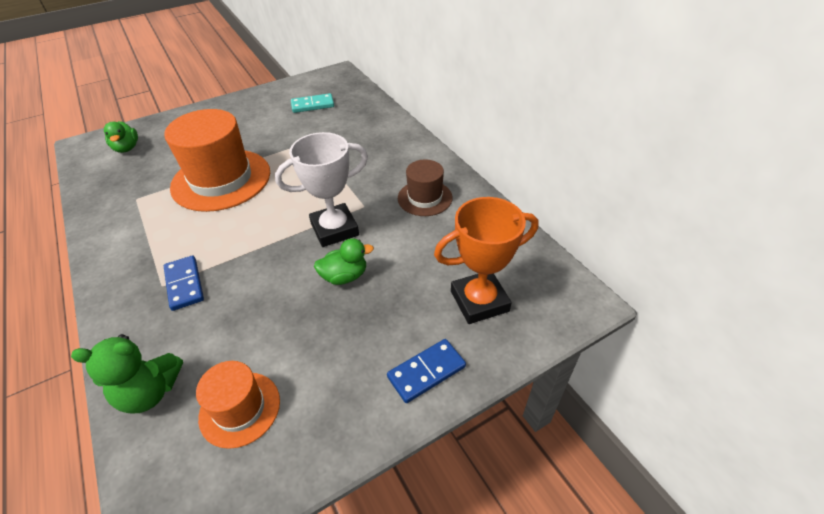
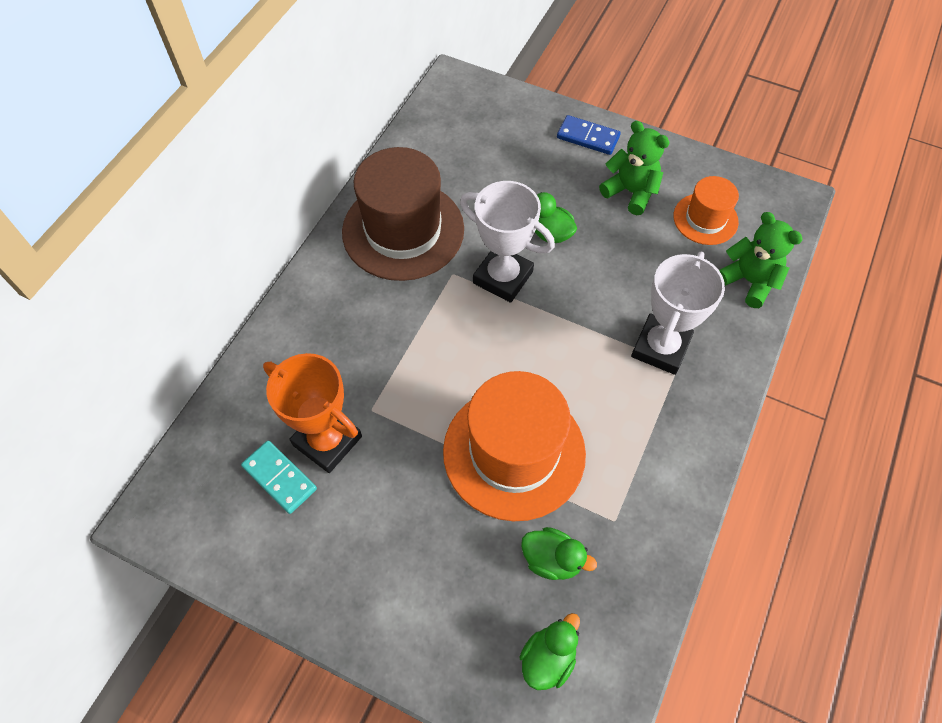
camera: 125 degrees left, 15 degrees up
blue domino [164,255,204,311] -> white trophy [631,251,725,375]
brown hat [398,160,452,216] -> brown hat [342,147,464,281], size x1.88
orange trophy [434,197,538,324] -> orange trophy moved to [263,353,362,473]
none -> green duck [521,527,597,580]
none -> green teddy bear [599,121,670,215]

